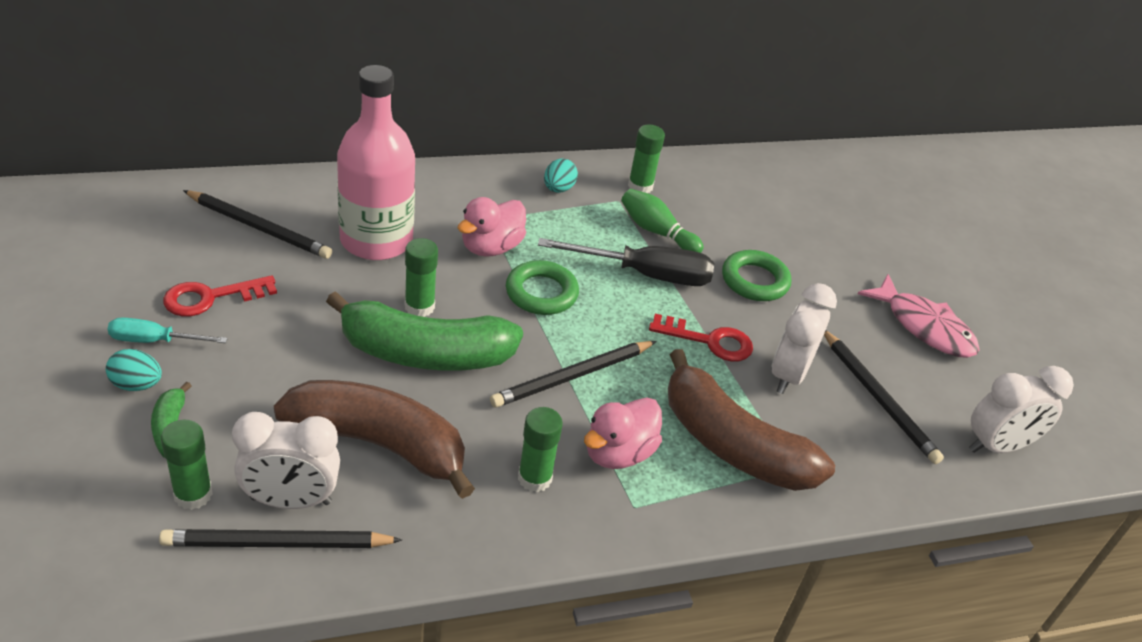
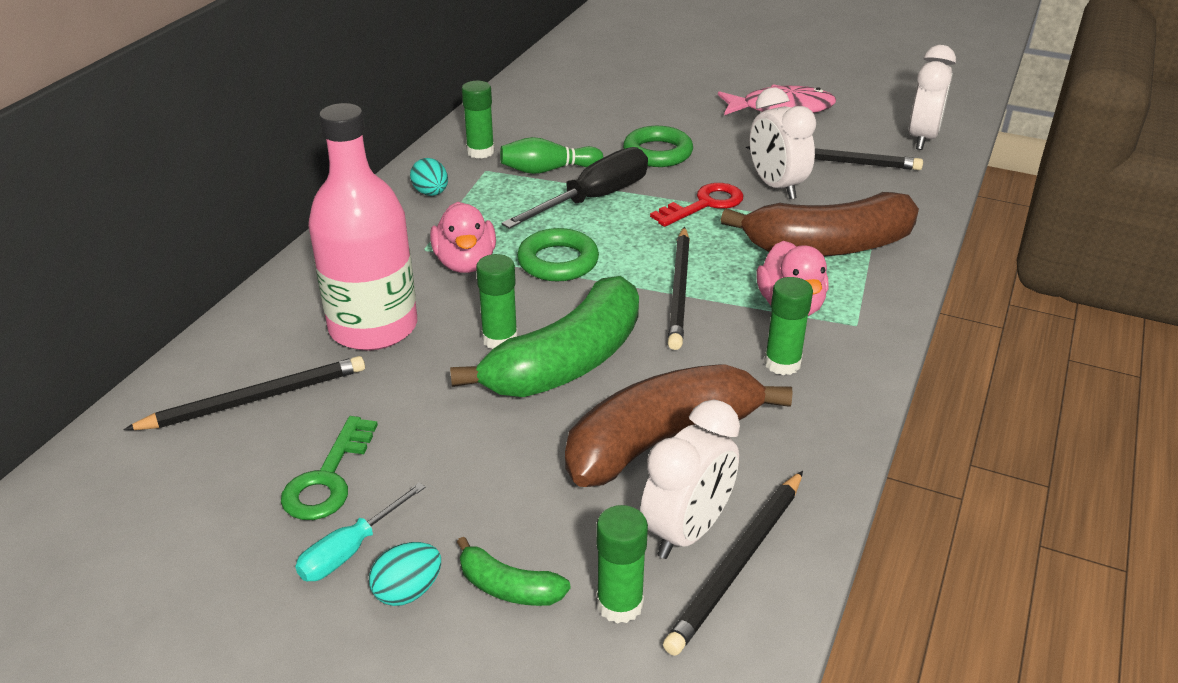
camera: 45 degrees left, 5 degrees down
red key [163,275,277,316] -> green key [281,416,378,520]

